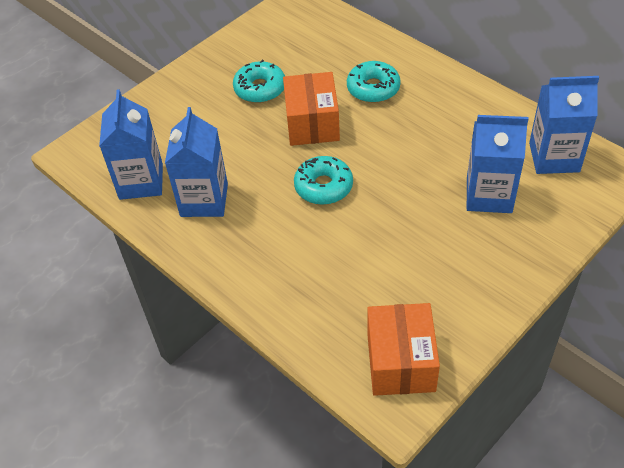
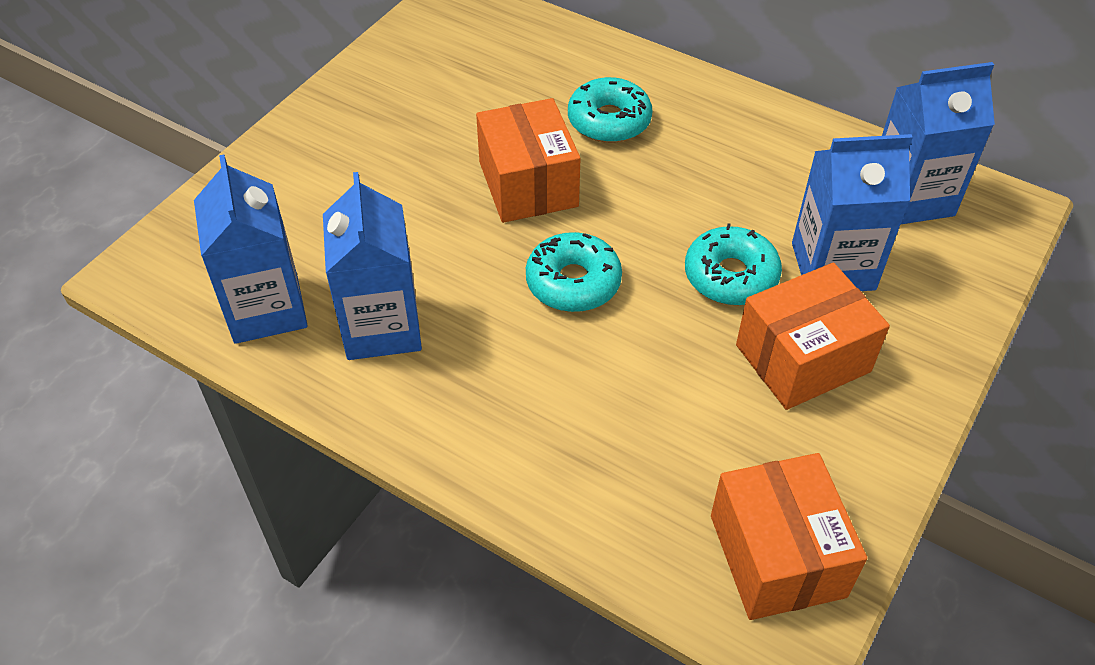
camera: 15 degrees left, 0 degrees up
turquoise donut [233,60,285,103] -> turquoise donut moved to [685,223,782,305]
none -> orange box [736,263,890,410]

